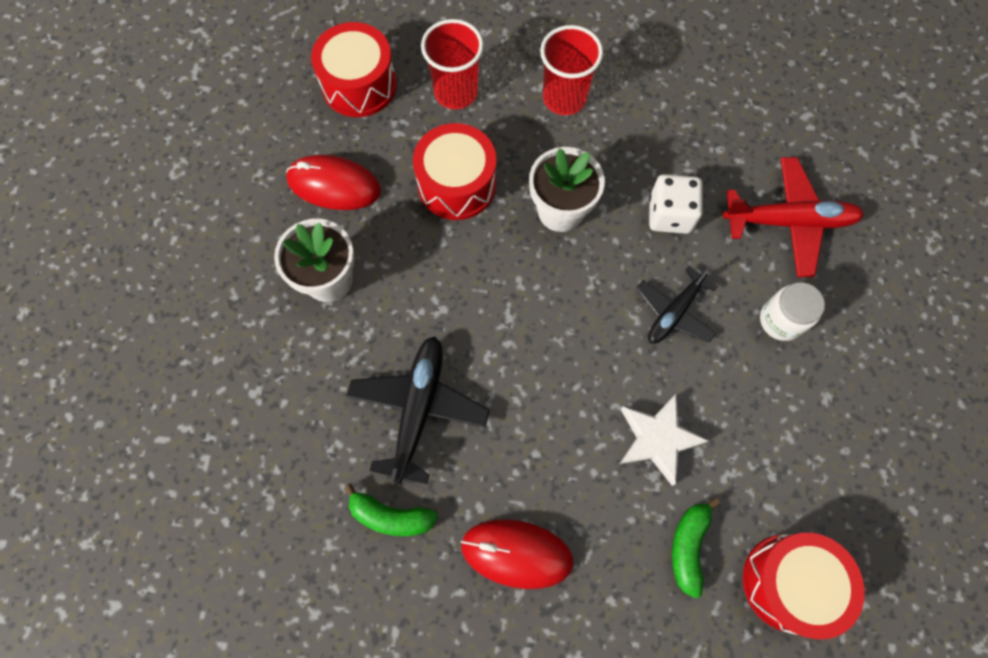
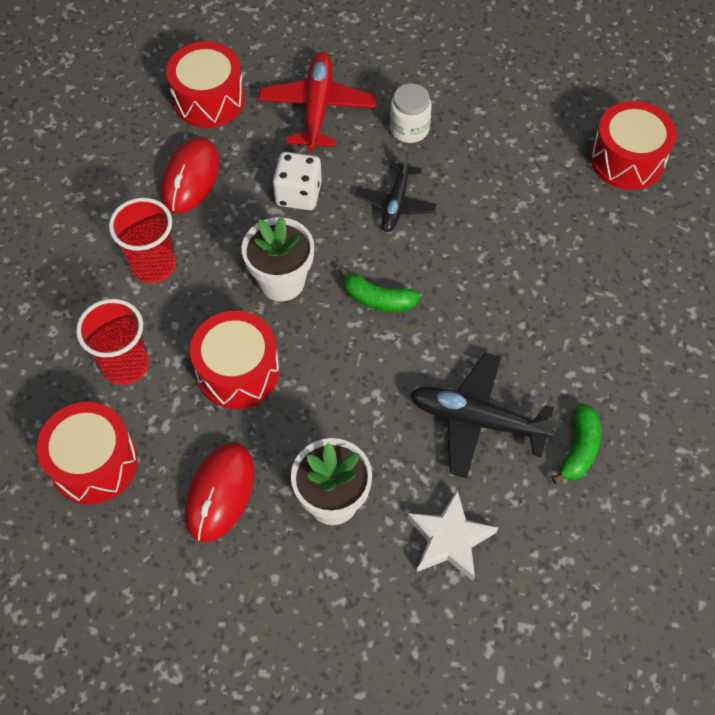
camera: 85 degrees left, 10 degrees down
red mouse [461,519,574,589] -> red mouse moved to [161,137,219,213]
white star [619,394,709,486] -> white star moved to [407,491,498,581]
black plane [636,266,718,344] -> black plane turned 60 degrees clockwise [356,152,437,232]
green banana [672,497,720,598] -> green banana moved to [339,267,420,312]
none -> red drum [166,41,245,128]

